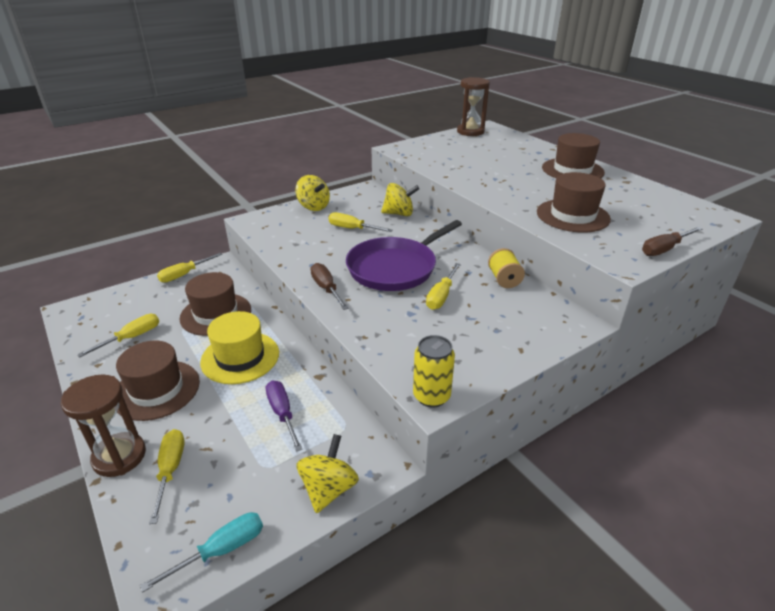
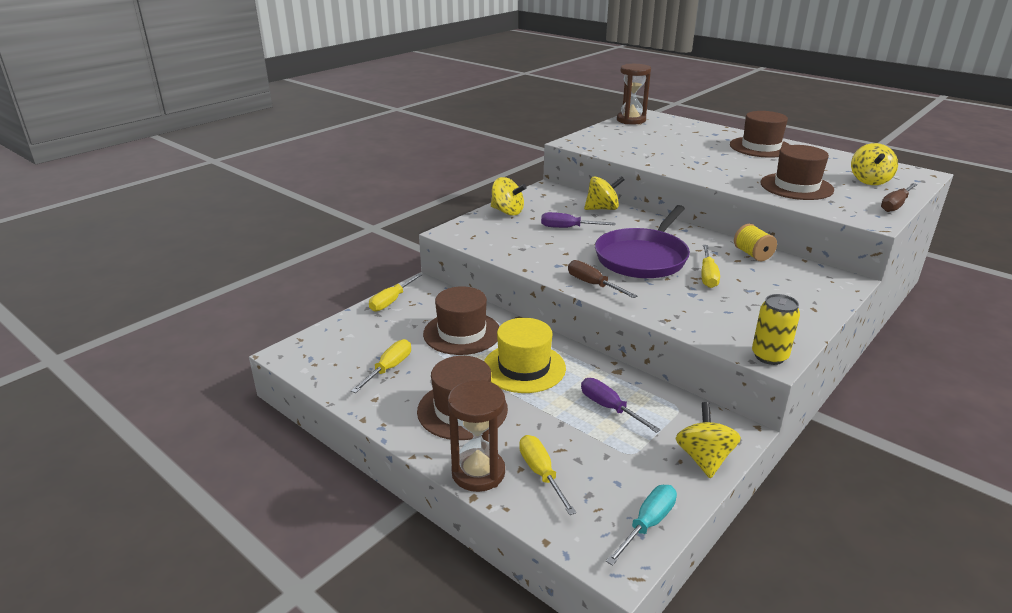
camera: 15 degrees left, 5 degrees down
yellow screwdriver [329,212,392,232] -> purple screwdriver [541,212,615,228]
none -> yellow spinning top [851,143,898,185]

